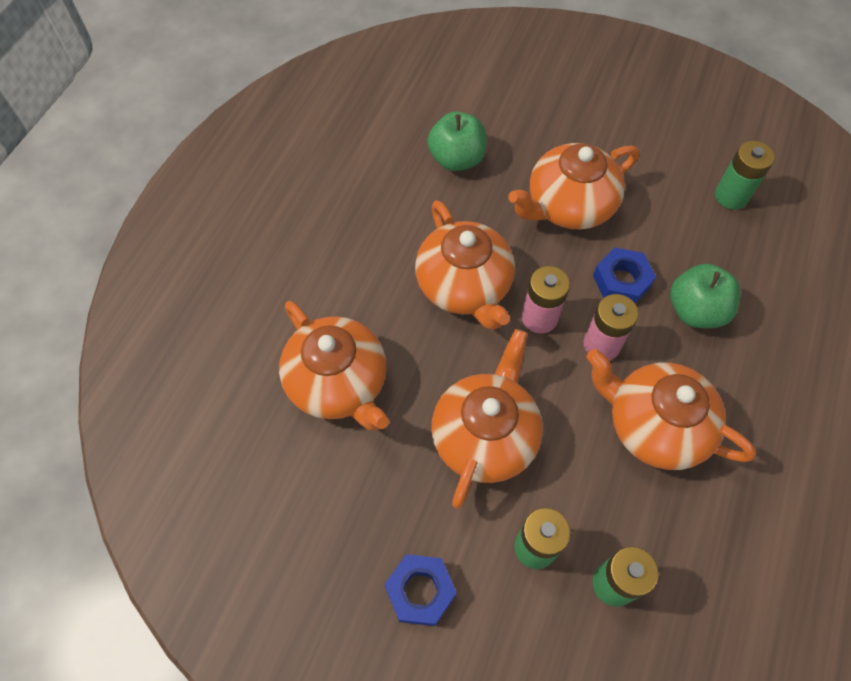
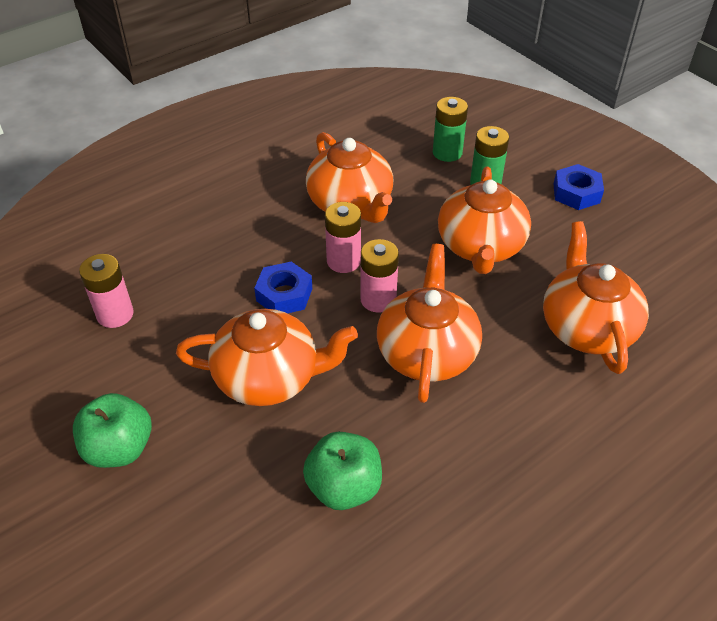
camera: 150 degrees left, 15 degrees down
orange teapot [431,329,543,509] -> orange teapot turned 45 degrees counterclockwise [438,167,531,274]
green apple [670,264,740,328] -> green apple moved to [73,393,152,468]
green battery [715,141,775,210] -> pink battery [79,254,134,328]

